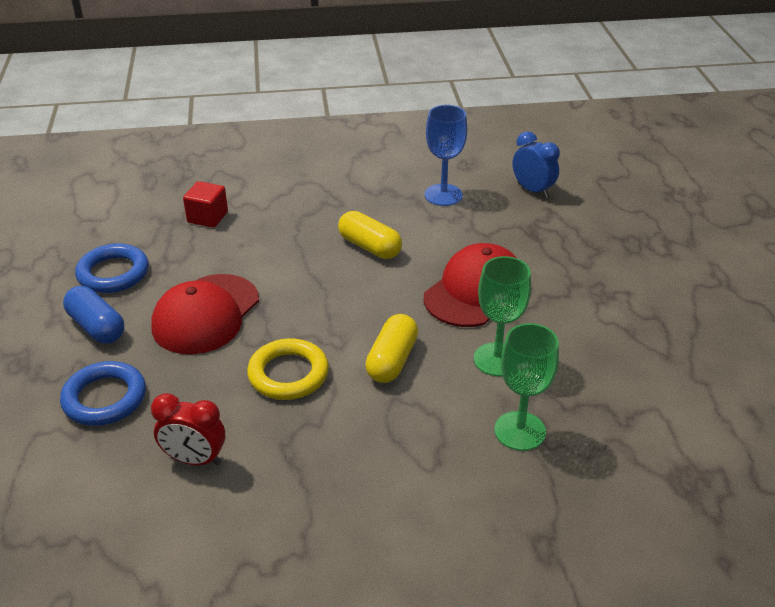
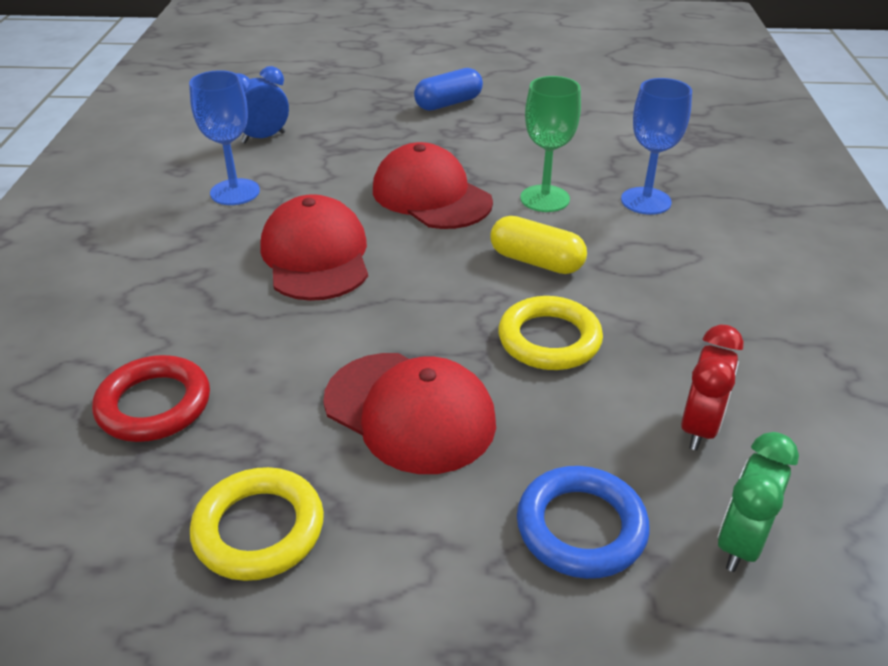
camera: 80 degrees left, 0 degrees up
blue capsule [63,286,124,344] -> blue capsule moved to [414,68,483,111]
blue ring [75,243,149,293] -> yellow ring [190,467,324,581]
red cube [183,181,228,228] -> red ring [92,355,210,442]
yellow capsule [338,211,402,259] -> red cap [260,194,368,301]
green goblet [494,323,559,451] -> blue goblet [621,78,692,215]
none -> green clock [717,432,799,572]

